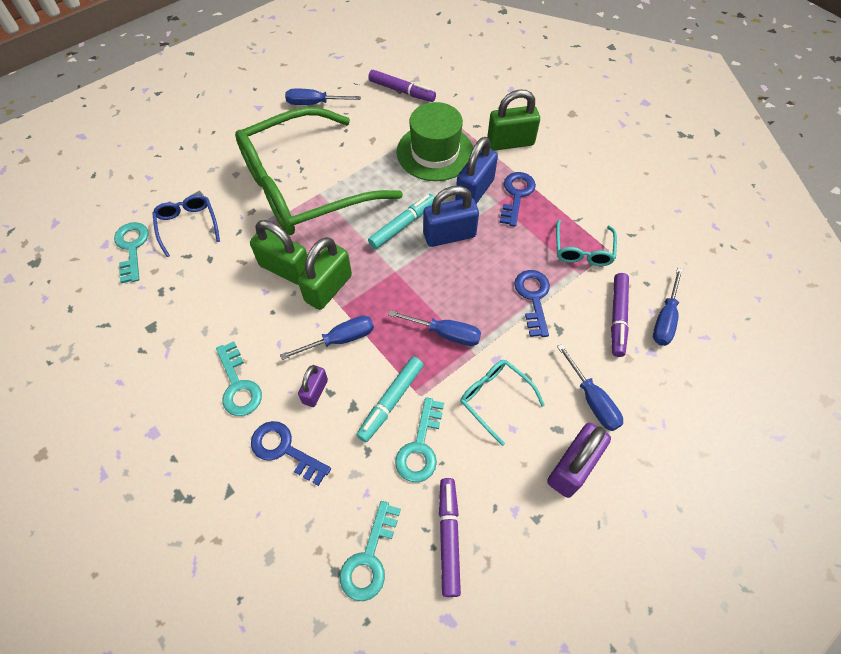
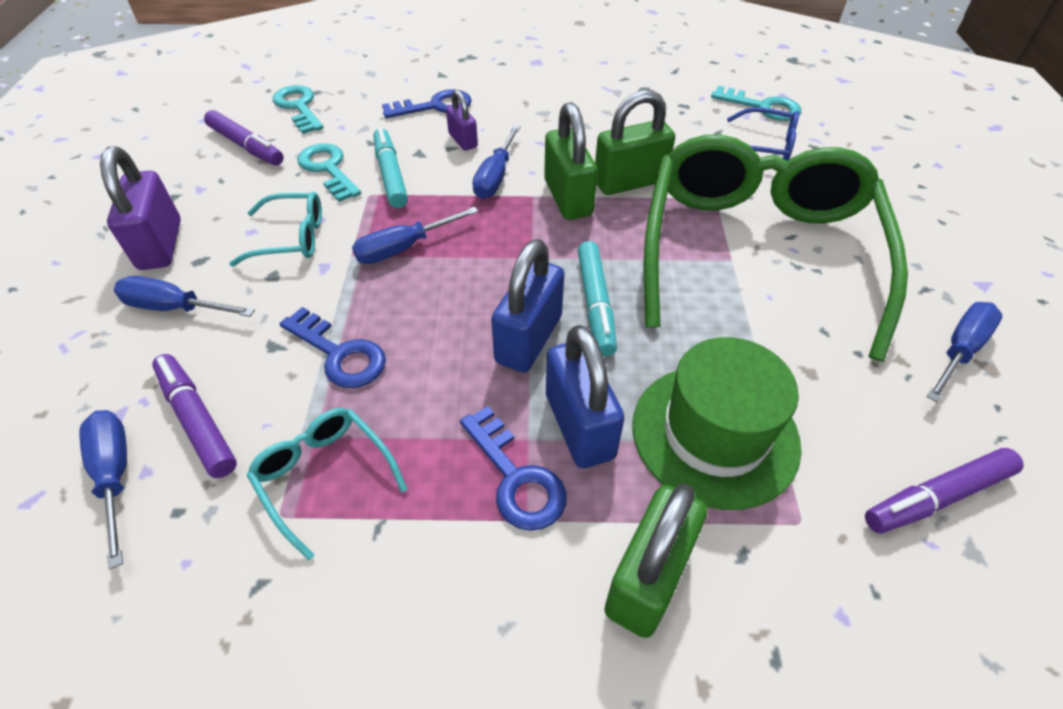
camera: 130 degrees right, 10 degrees down
turquoise key [216,341,262,416] -> none

